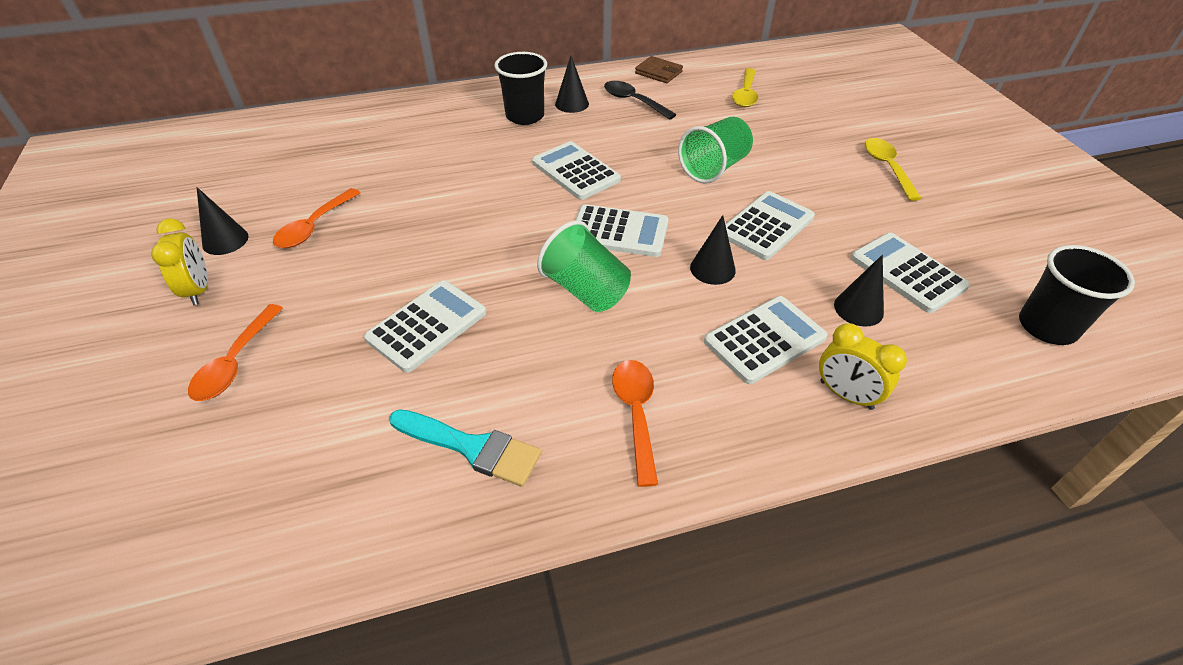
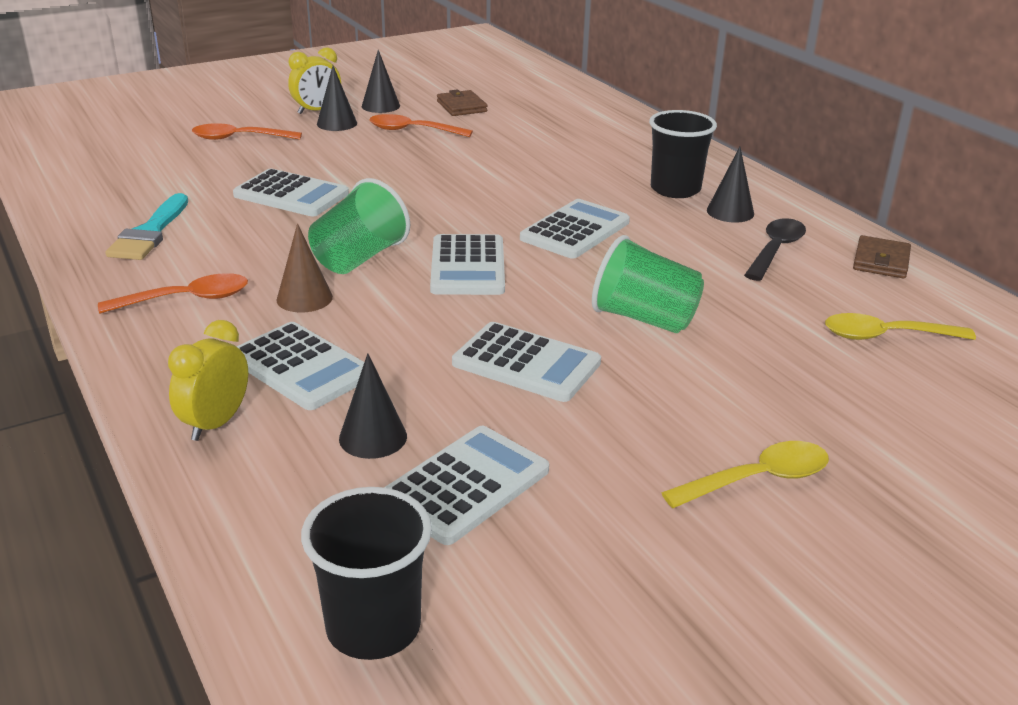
camera: 75 degrees right, 15 degrees down
black cone [690,215,736,285] -> black cone moved to [317,66,357,131]
none -> brown cone [276,224,333,312]
none -> brown wallet [437,89,488,116]

